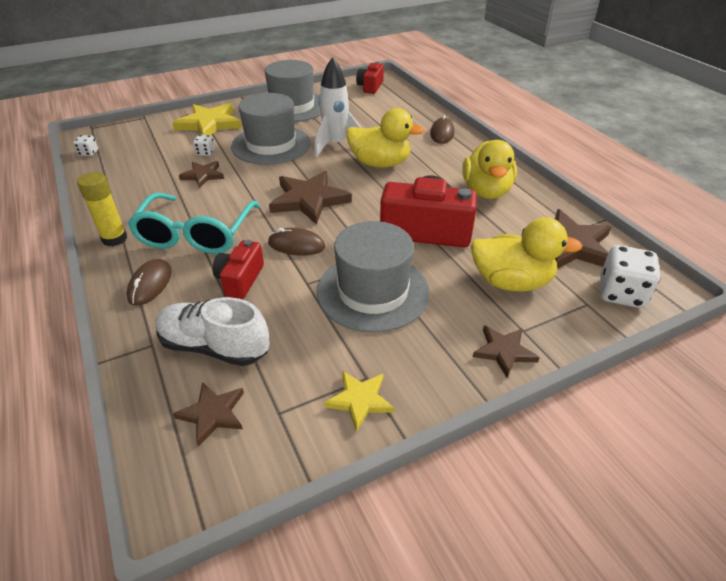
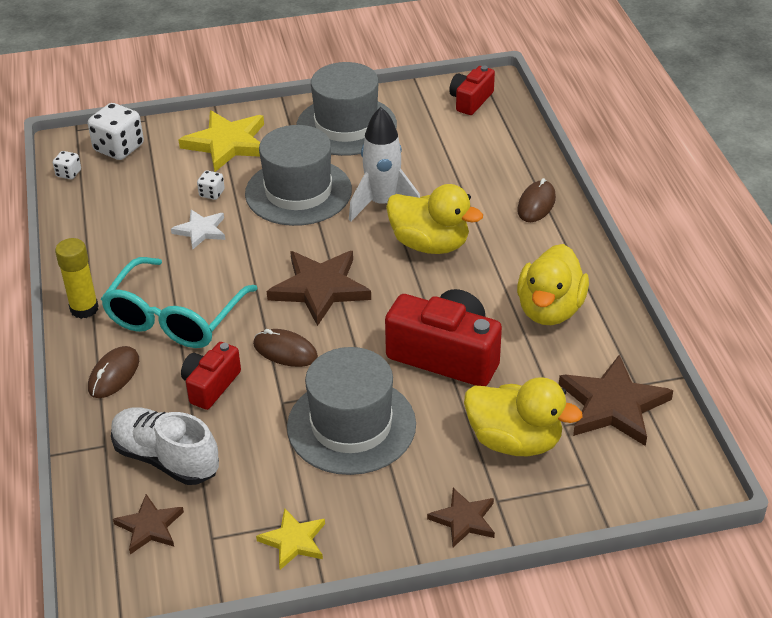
camera: 15 degrees right, 0 degrees up
brown star [179,161,224,188] -> white star [171,210,225,250]
white dice [600,245,660,308] -> white dice moved to [88,103,144,160]

